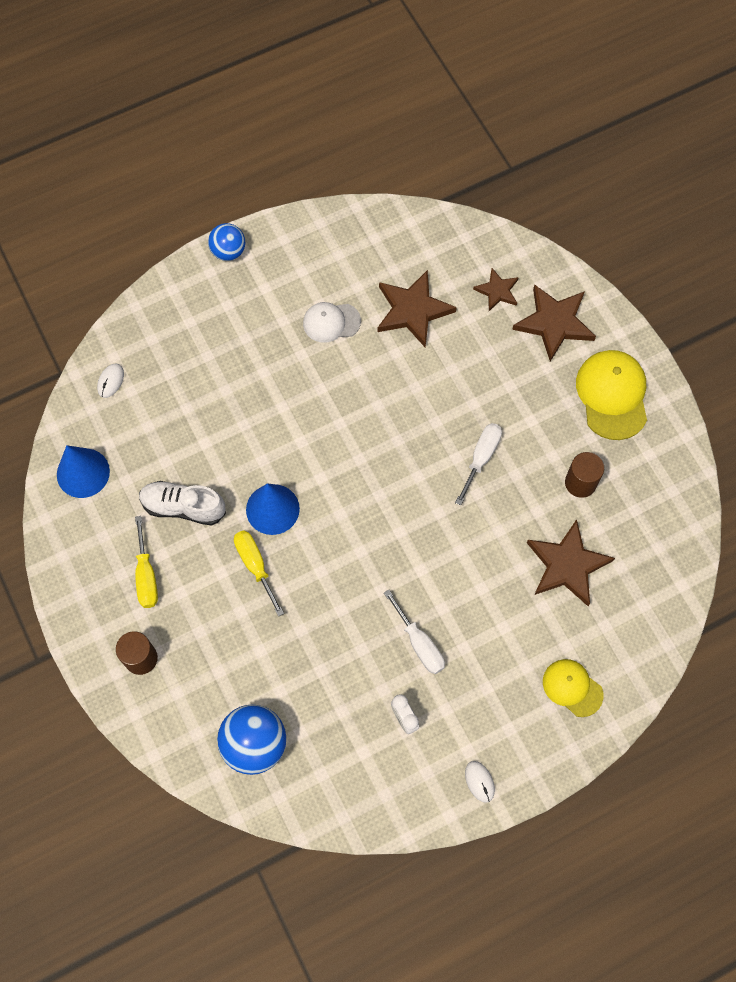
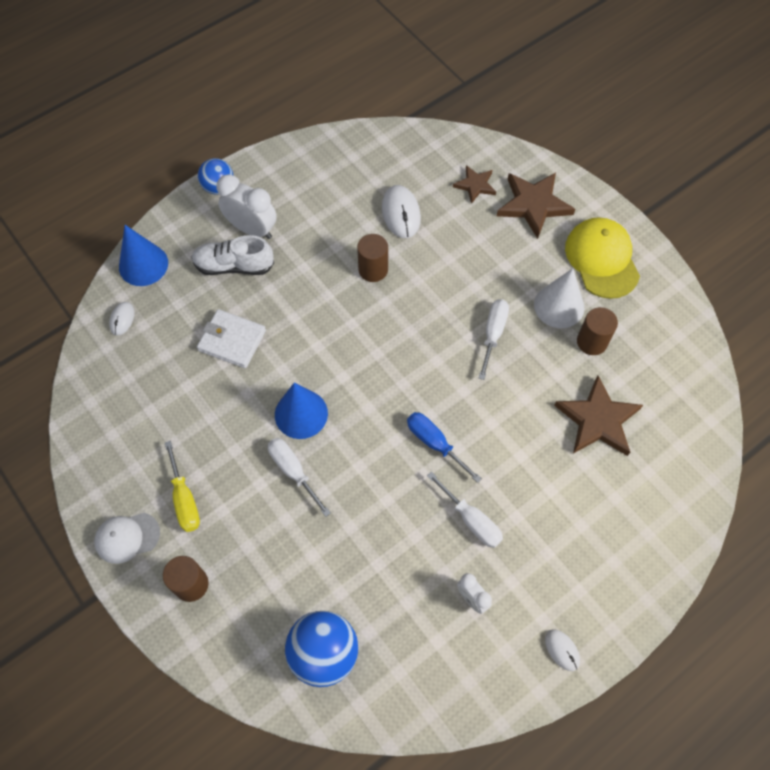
camera: 10 degrees left, 5 degrees down
blue cone [57,445,110,498] -> blue cone moved to [119,225,168,286]
white shoe [139,481,226,526] -> white shoe moved to [191,235,274,275]
yellow screwdriver [234,530,284,617] -> white screwdriver [268,438,331,517]
white cap [303,302,361,343] -> white cap moved to [94,513,160,564]
brown star [377,270,457,347] -> white mouse [382,185,421,238]
yellow cap [543,659,604,717] -> none
none -> white wallet [197,309,266,368]
none -> white clock [216,174,277,239]
none -> brown cylinder [357,234,388,282]
none -> blue screwdriver [407,412,482,483]
none -> white cone [534,268,584,328]

